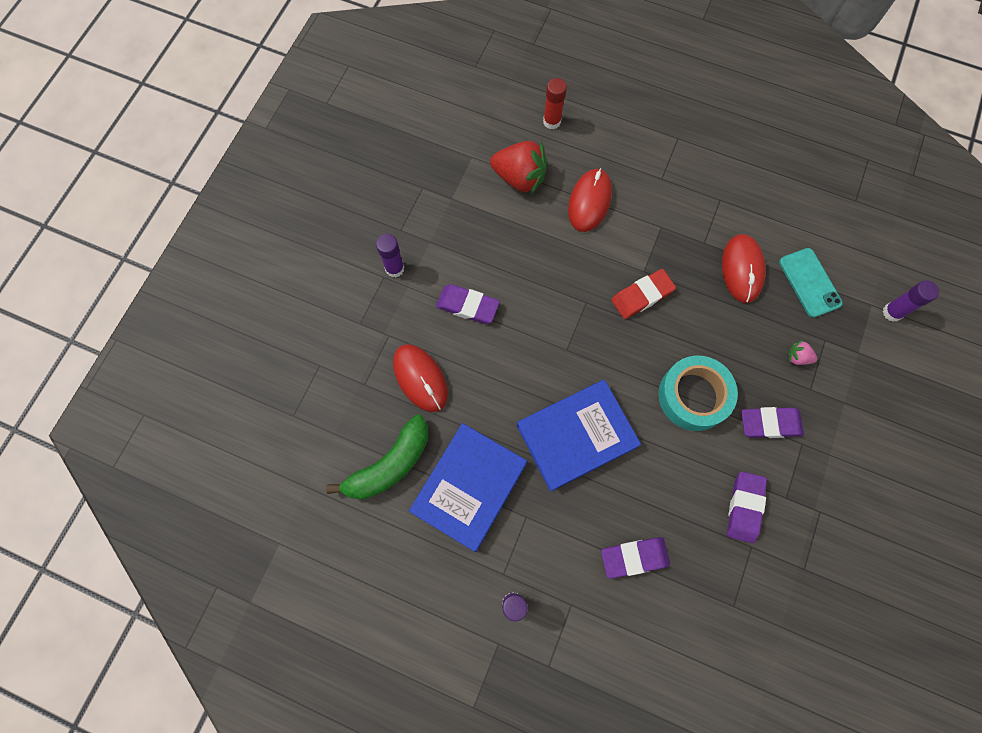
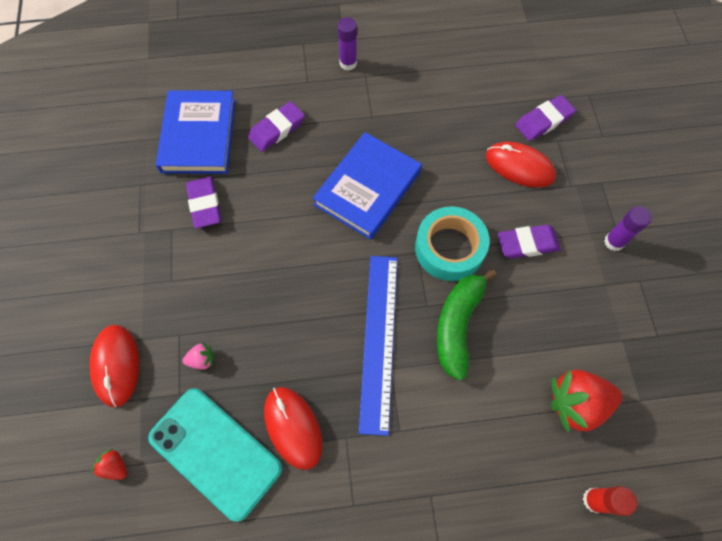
camera: 150 degrees right, 5 degrees down
green banana [326,414,428,499] -> green banana moved to [437,269,497,381]
blue book [409,423,527,552] -> blue book moved to [156,90,236,174]
red mouse [568,168,612,232] -> red mouse moved to [89,325,139,407]
red eraser [611,269,676,319] -> blue ruler [359,256,397,436]
turquoise tape [658,356,738,431] -> turquoise tape moved to [415,206,489,281]
purple eraser [741,407,804,438] -> purple eraser moved to [516,95,576,141]
turquoise phone [779,248,843,318] -> turquoise phone [148,388,282,522], size x1.58
purple glue stick [883,281,939,322] -> red strawberry [92,449,127,480]

